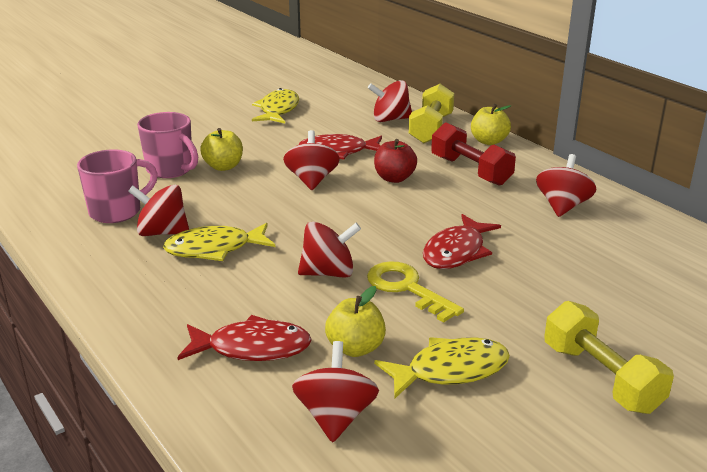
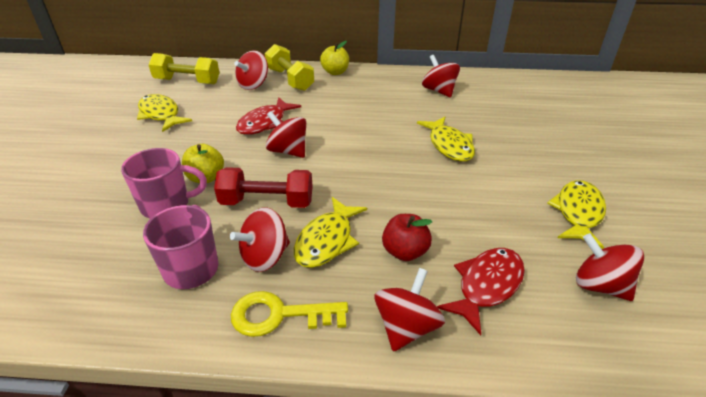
camera: 50 degrees left, 10 degrees up
red spinning top [298,222,361,278] -> red spinning top moved to [374,268,445,352]
yellow apple [325,286,386,357] -> none
yellow key [367,261,464,323] -> yellow key moved to [231,291,348,337]
red apple [374,139,417,183] -> red apple moved to [382,214,432,261]
red fish [423,214,501,269] -> yellow fish [417,117,475,162]
red dumbbell [431,122,516,186] -> red dumbbell moved to [214,167,313,208]
yellow dumbbell [544,301,674,414] -> yellow dumbbell moved to [149,53,220,84]

